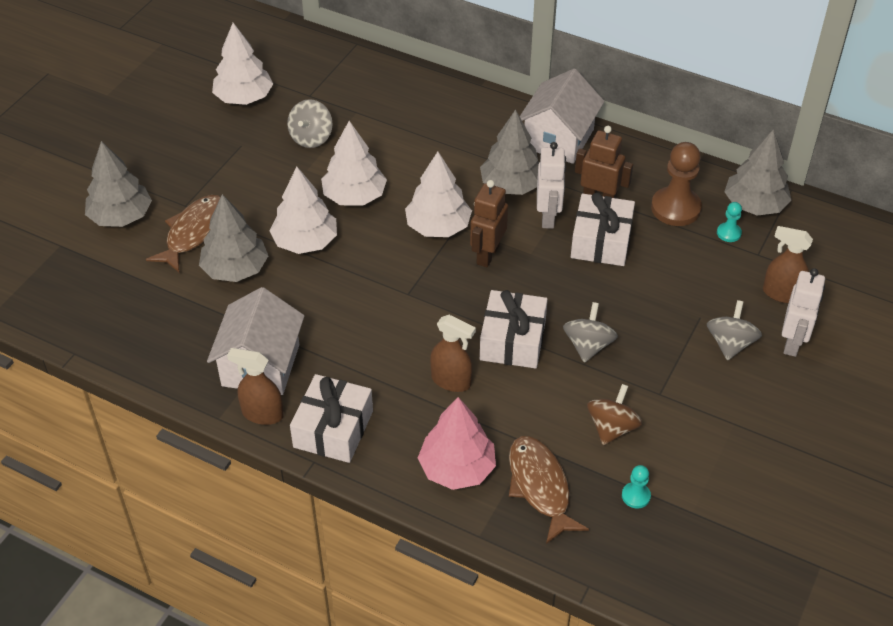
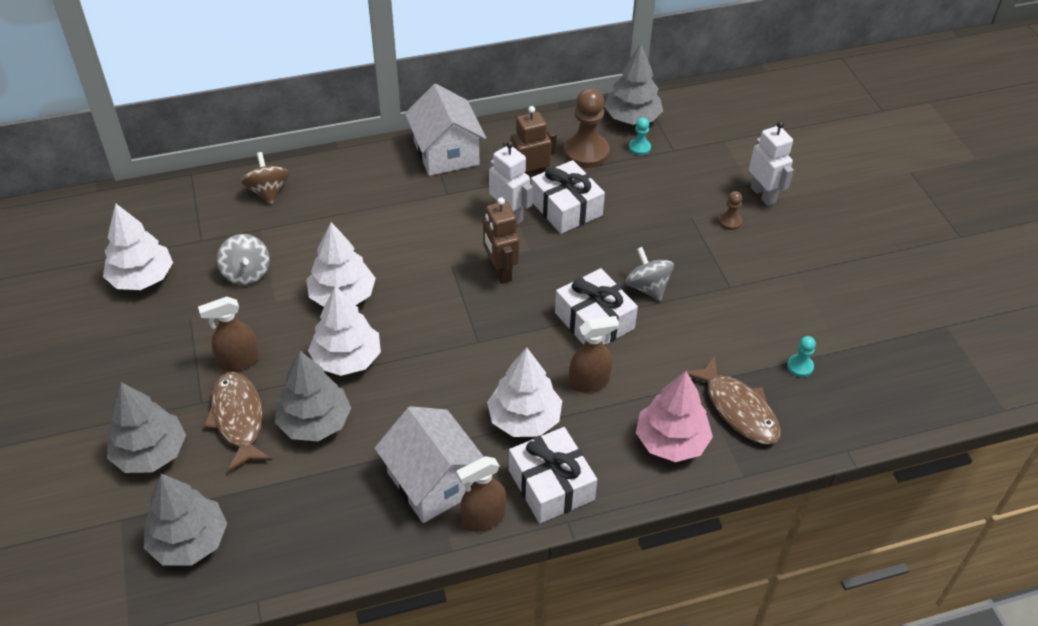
camera: 45 degrees left, 0 degrees up
white tree [405,152,472,237] -> white tree moved to [487,347,562,437]
grey tree [480,109,539,195] -> grey tree moved to [144,473,227,565]
brown fish [509,436,589,544] -> brown fish turned 150 degrees counterclockwise [687,355,781,445]
brown spinning top [587,384,642,445] -> brown spinning top moved to [241,152,289,204]
grey spinning top [707,300,762,360] -> brown pawn [718,191,742,230]
brown spray bottle [763,226,813,303] -> brown spray bottle moved to [198,297,259,371]

